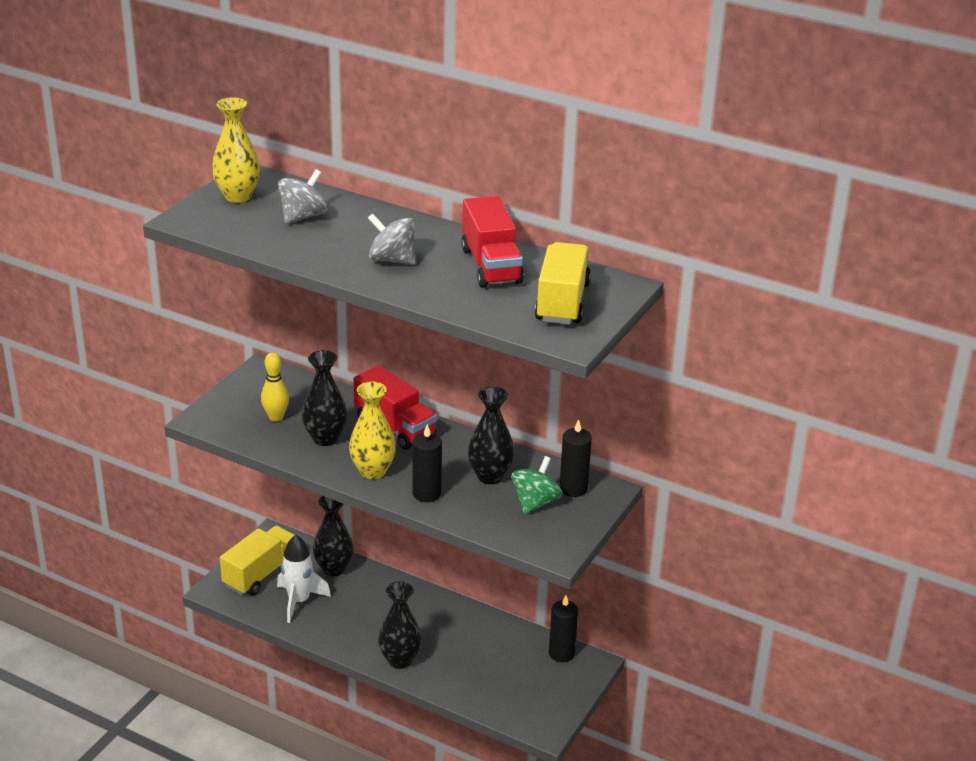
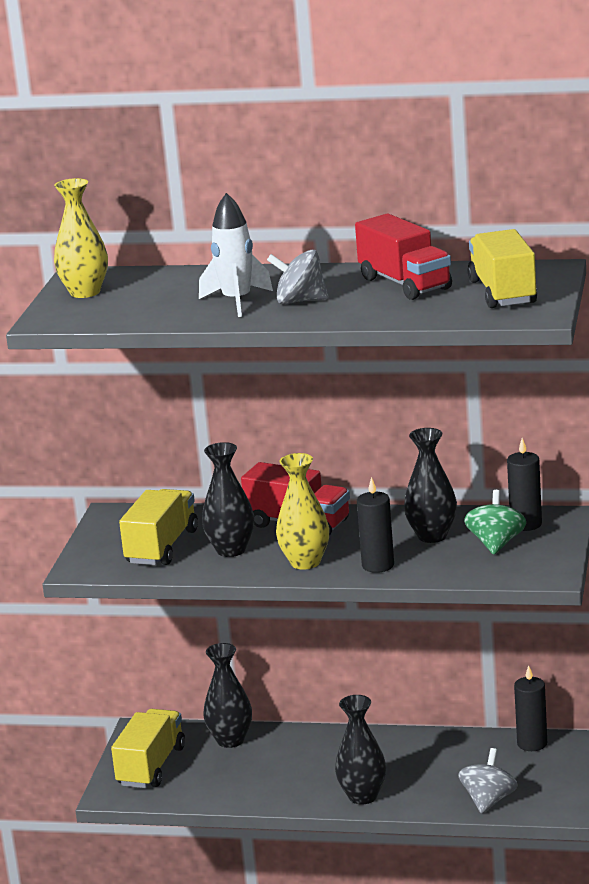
camera: 15 degrees left, 10 degrees down
yellow bowling pin [261,352,289,422] -> yellow truck [119,489,198,565]
white rocket [277,535,331,623] -> white rocket moved to [199,193,273,317]
grey spinning top [278,169,327,224] -> grey spinning top moved to [458,748,518,814]

